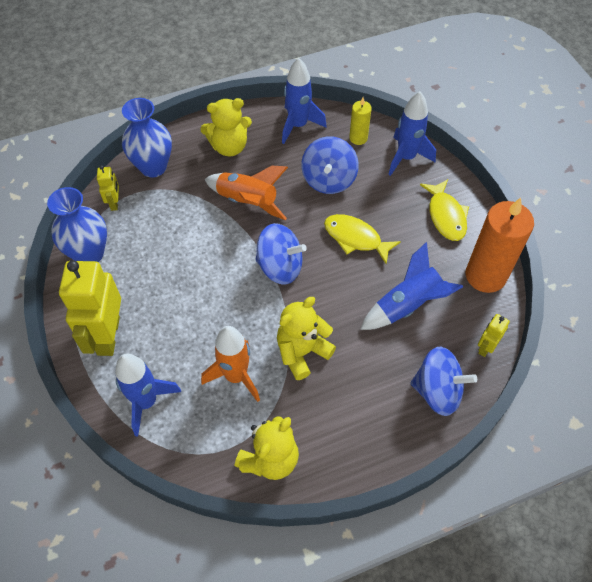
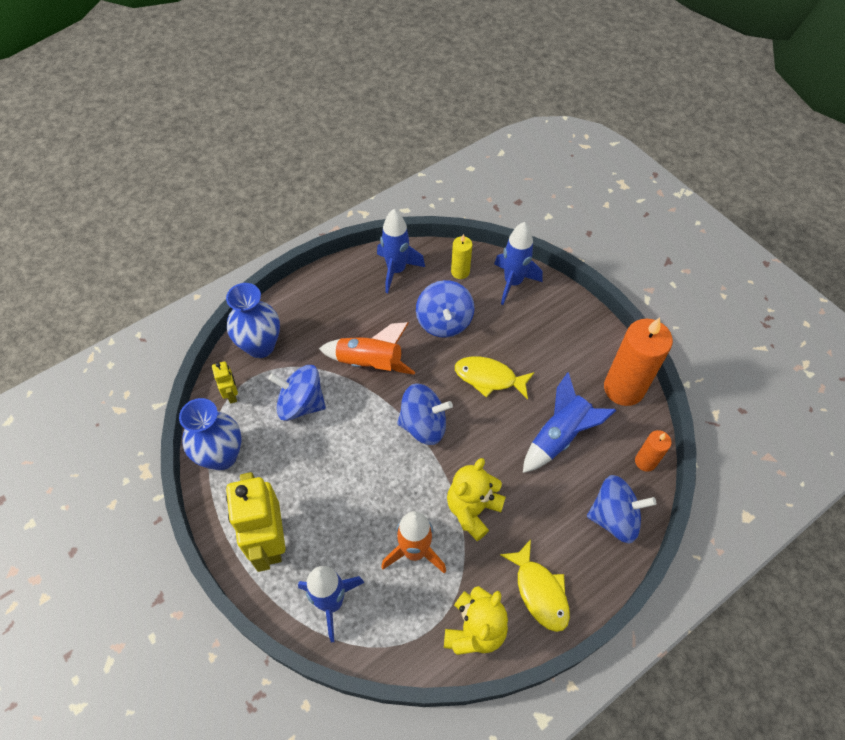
camera: 15 degrees left, 0 degrees up
yellow teddy bear [200,98,252,156] -> none
yellow fish [420,179,469,241] -> yellow fish moved to [500,539,570,632]
yellow robot [478,314,510,357] -> orange candle [635,430,672,472]
none -> blue spinning top [268,365,326,421]

